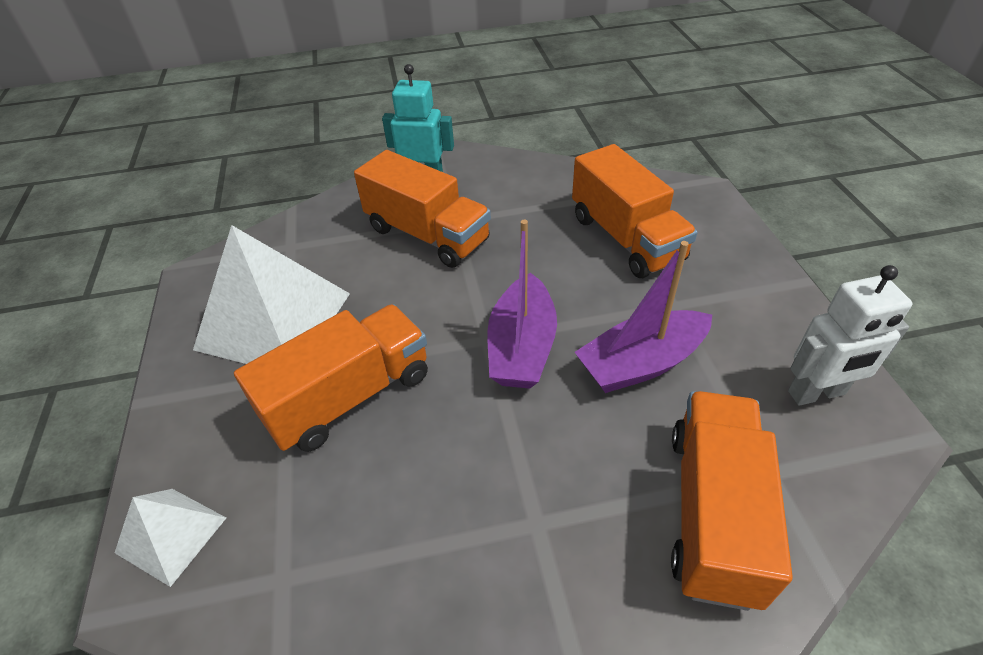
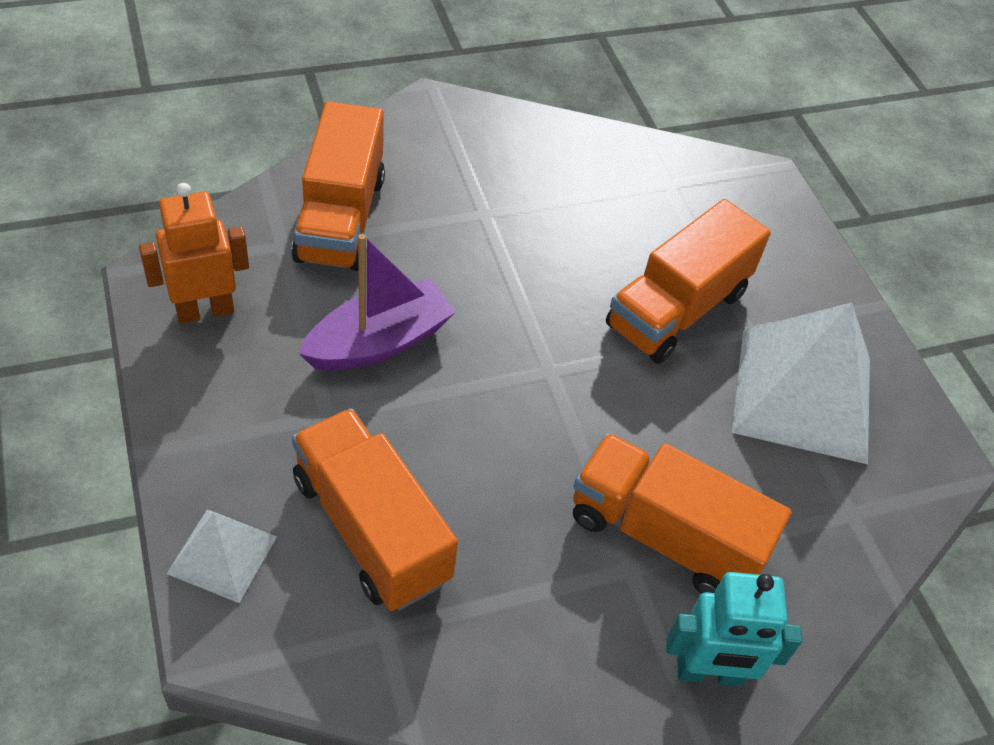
camera: 165 degrees right, 5 degrees up
white pyramid [115,489,226,587] -> white pyramid moved to [167,510,277,603]
purple boat [487,220,557,389] -> none
white robot [788,265,912,406] -> orange robot [139,183,249,323]

